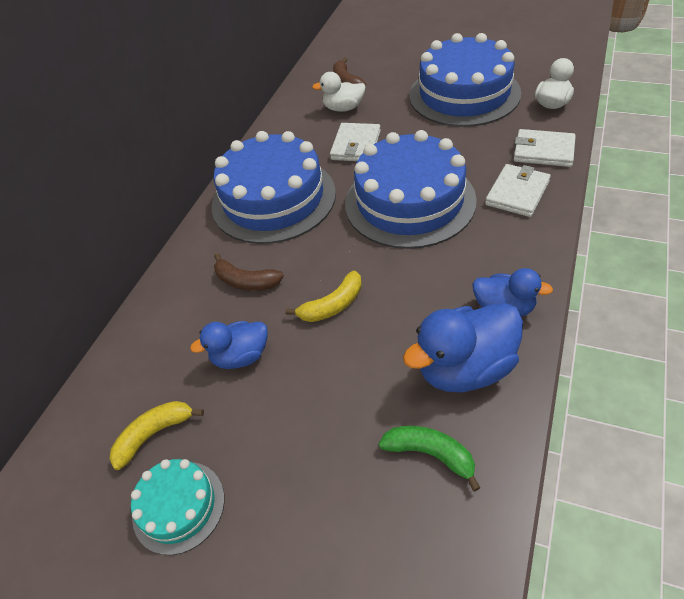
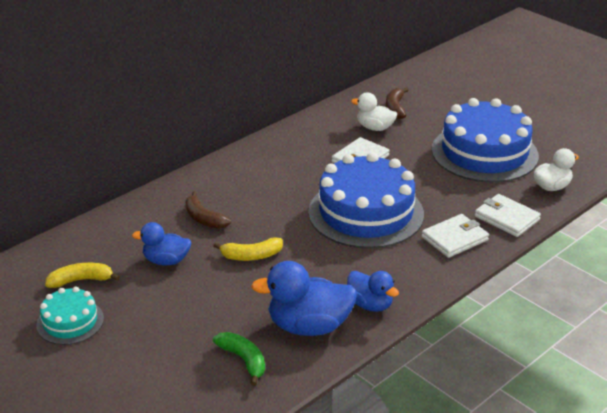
camera: 20 degrees right, 15 degrees down
blue cake [212,131,336,244] -> none

